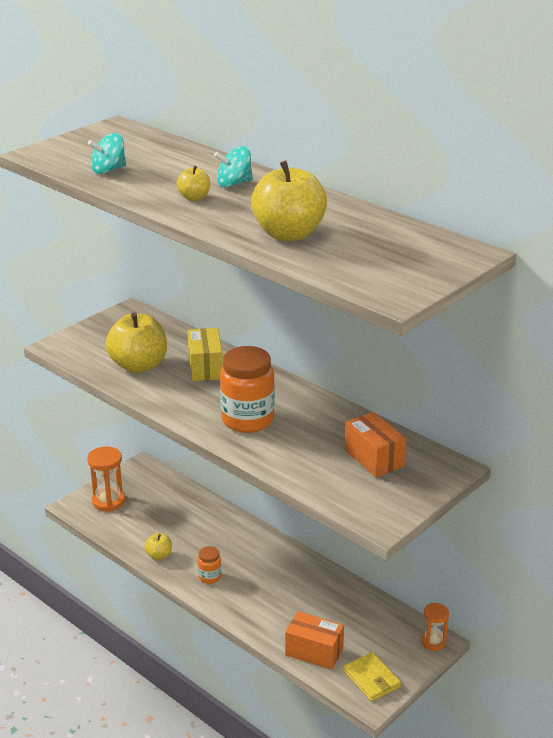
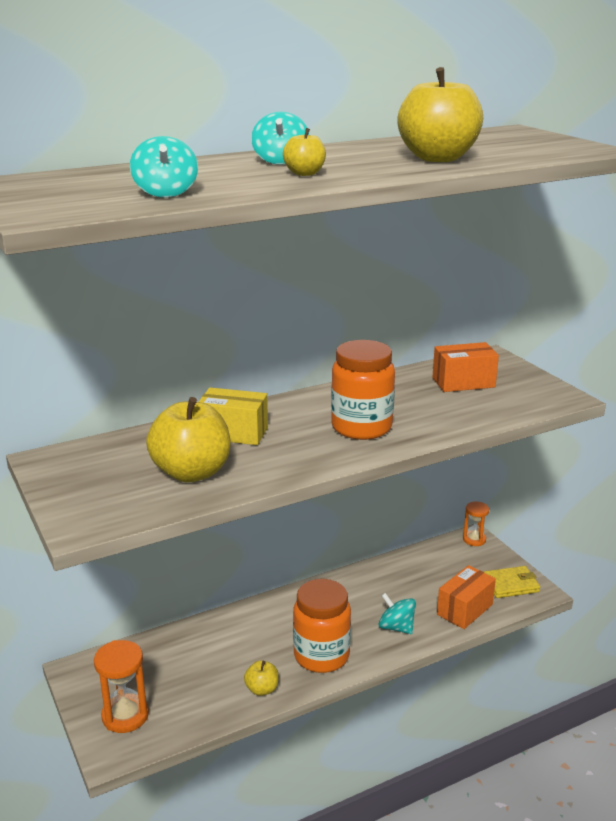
camera: 70 degrees left, 5 degrees down
orange jar [198,546,221,584] -> orange jar [293,579,351,673], size x2.06
none -> turquoise spinning top [379,593,416,634]

